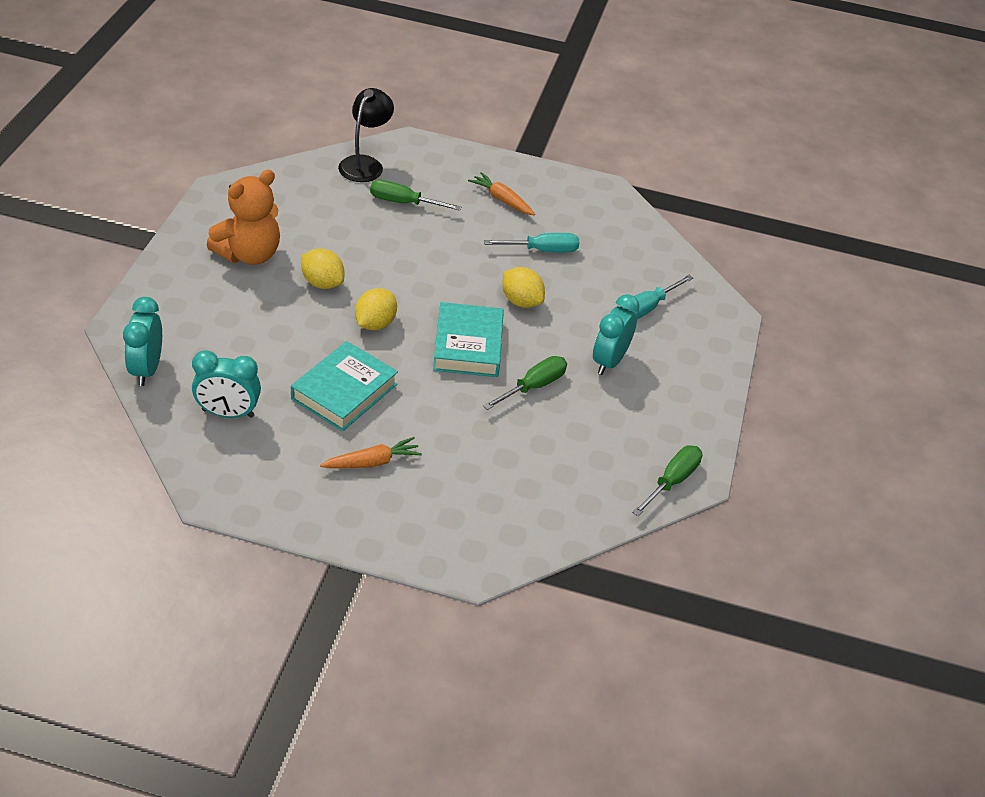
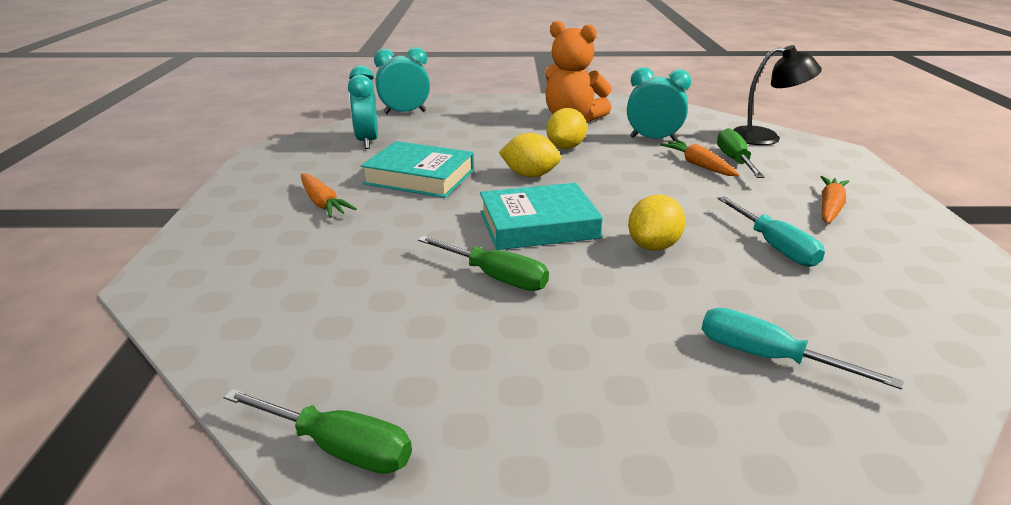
camera: 80 degrees right, 15 degrees down
turquoise clock [593,294,640,375] -> turquoise clock moved to [627,67,691,141]
none -> orange carrot [660,140,739,176]

